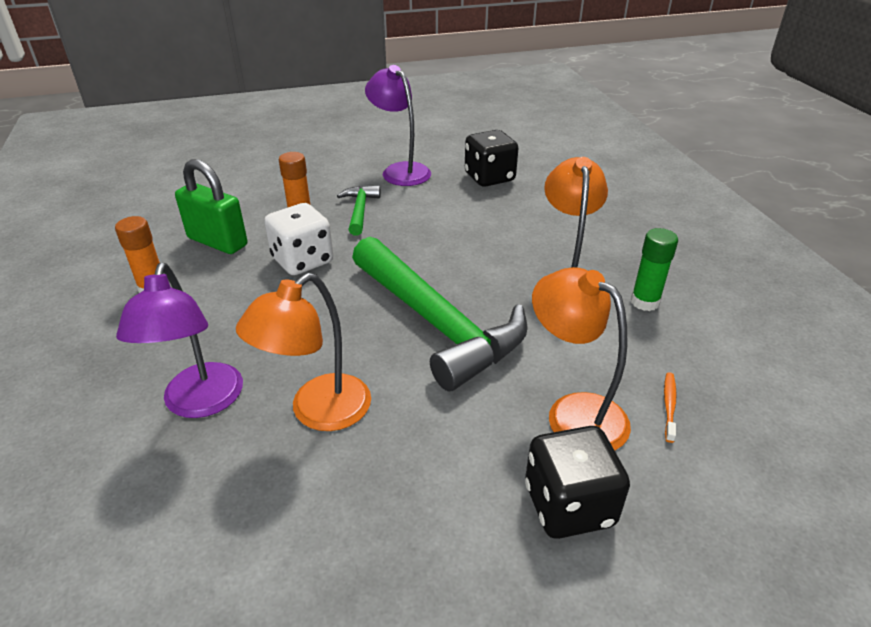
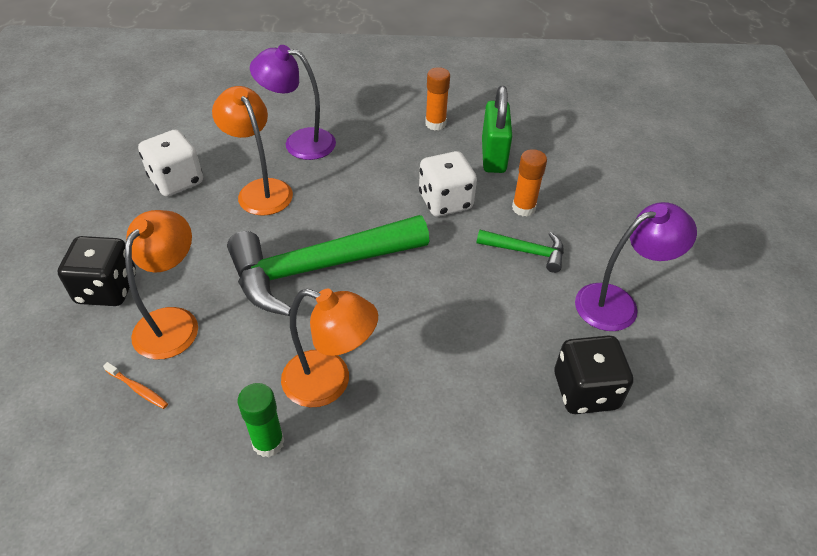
camera: 105 degrees right, 10 degrees up
green padlock [175,159,248,254] -> green padlock turned 45 degrees counterclockwise [482,86,512,173]
orange lamp [532,267,631,450] -> orange lamp turned 45 degrees counterclockwise [125,210,198,360]
none -> white dice [138,130,203,197]

